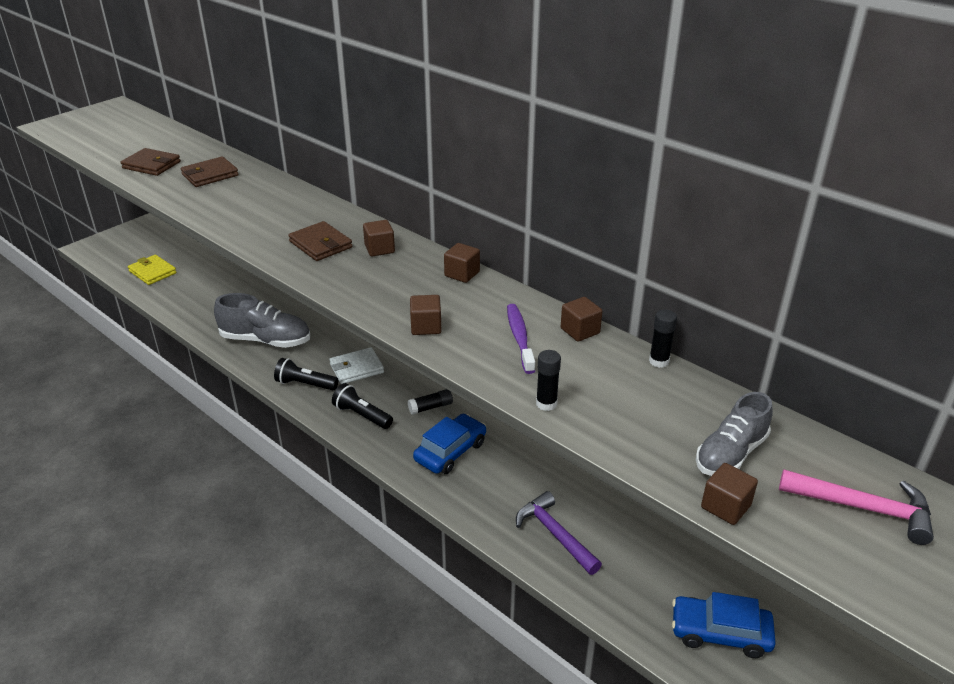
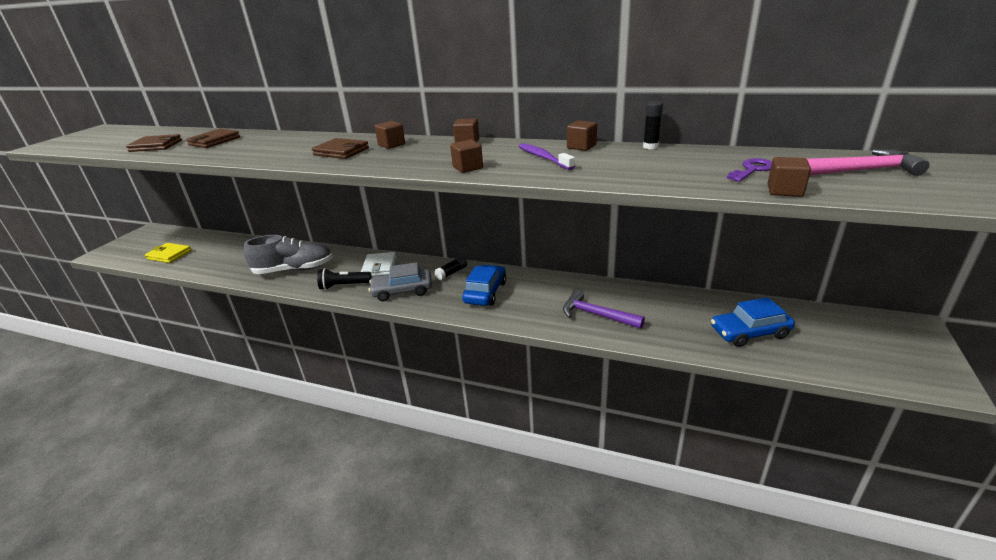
camera: 20 degrees left, 5 degrees down
white wallet [329,347,384,384] -> white wallet turned 45 degrees counterclockwise [361,252,396,276]
black flashlight [332,383,393,429] -> grey car [369,262,432,301]
black glue stick [536,350,561,411] -> none
grey shoe [696,392,773,476] -> purple key [727,158,772,182]

